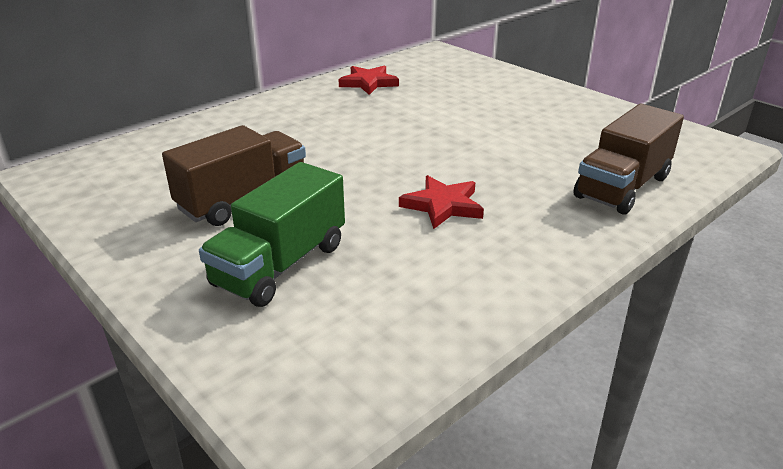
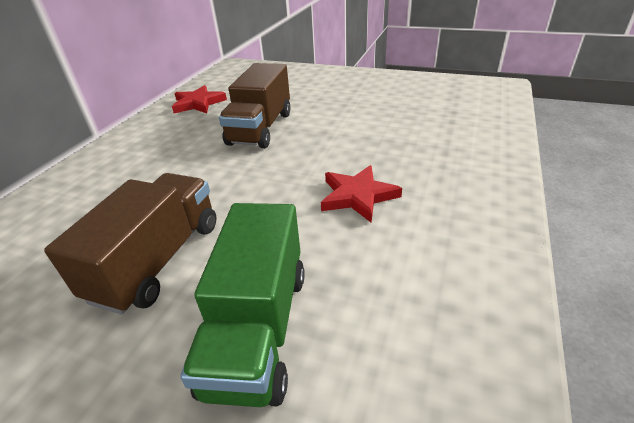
camera: 25 degrees left, 5 degrees up
brown truck [573,104,684,215] -> brown truck moved to [219,63,291,148]

